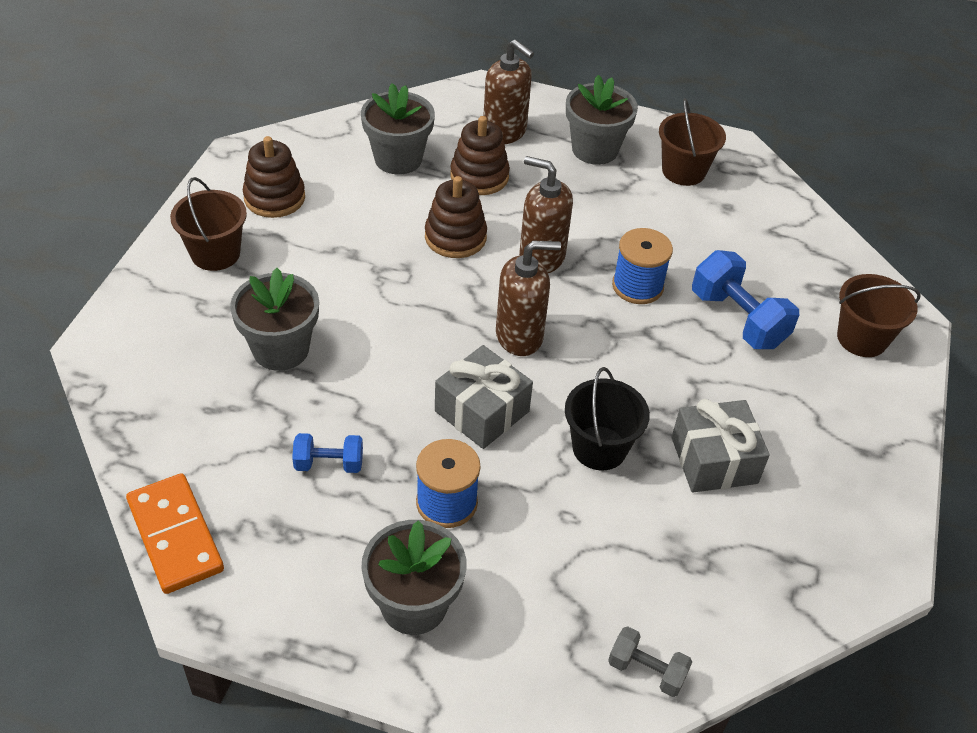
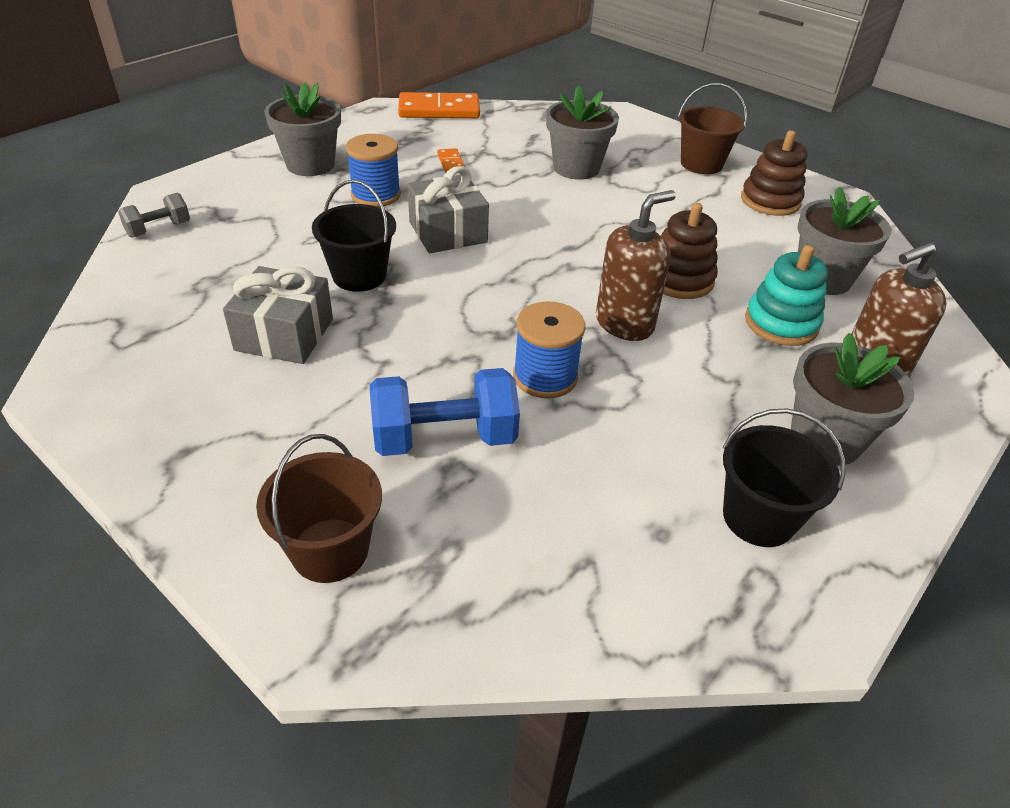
camera: 115 degrees right, 5 degrees down
blue dumbbell [292,433,363,473] -> orange domino [437,148,465,173]
brown stacking toy [450,116,510,195] -> turquoise stacking toy [745,245,828,346]
brown soap dispenser [496,241,561,356] -> none
brown bucket [659,98,726,186] -> black bucket [723,408,845,547]

